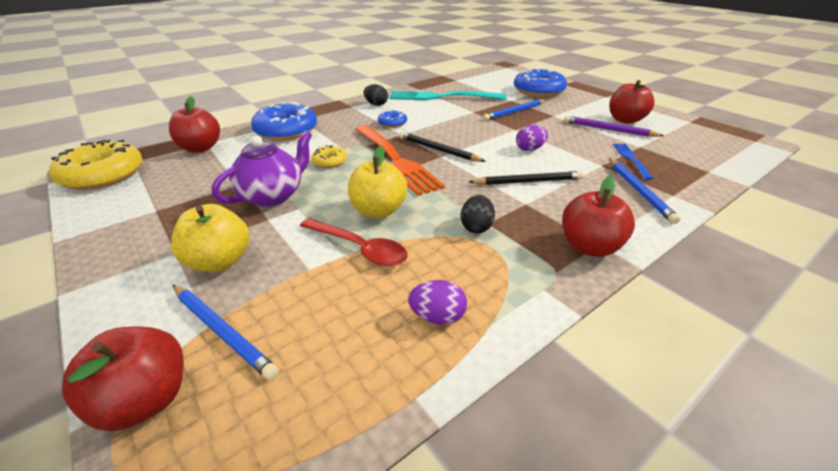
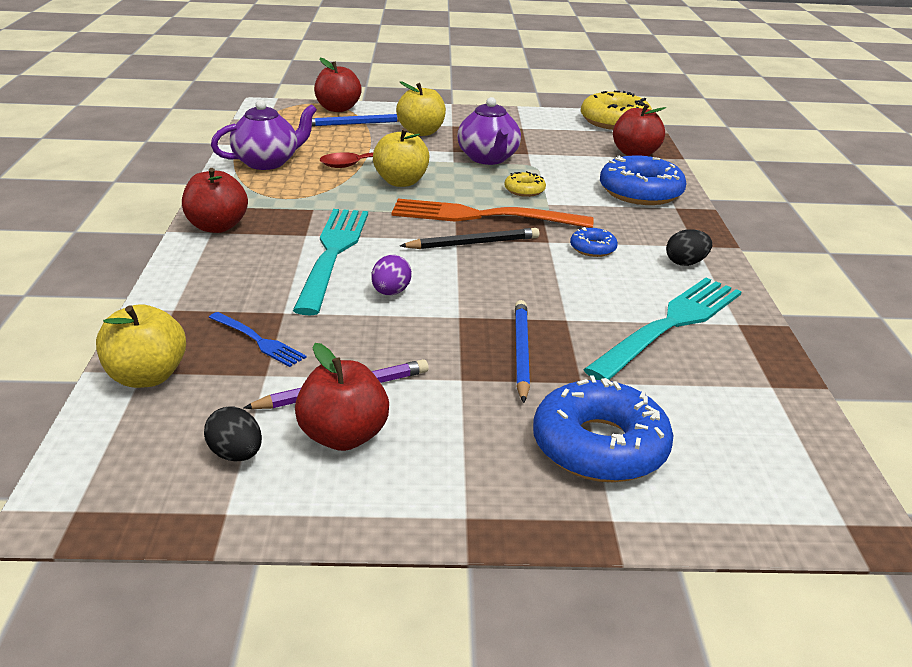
camera: 125 degrees right, 5 degrees down
purple egg [408,280,467,325] -> purple teapot [211,100,317,170]
black egg [461,195,495,233] -> black egg moved to [204,406,262,461]
black pencil [469,171,584,185] -> turquoise fork [293,209,368,316]
blue pencil [609,158,681,224] -> none
none -> yellow apple [96,304,186,388]

